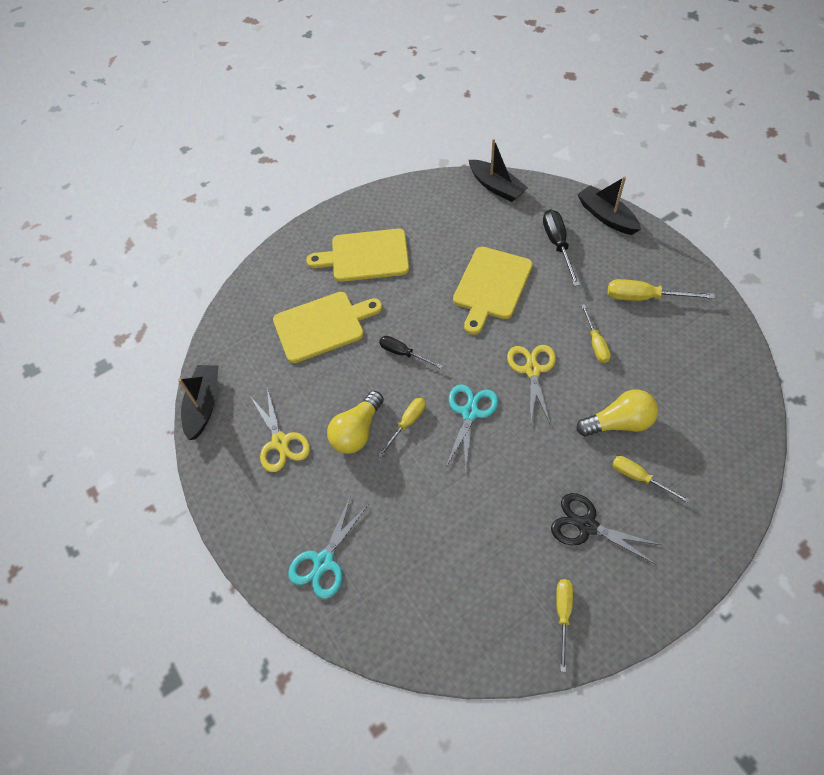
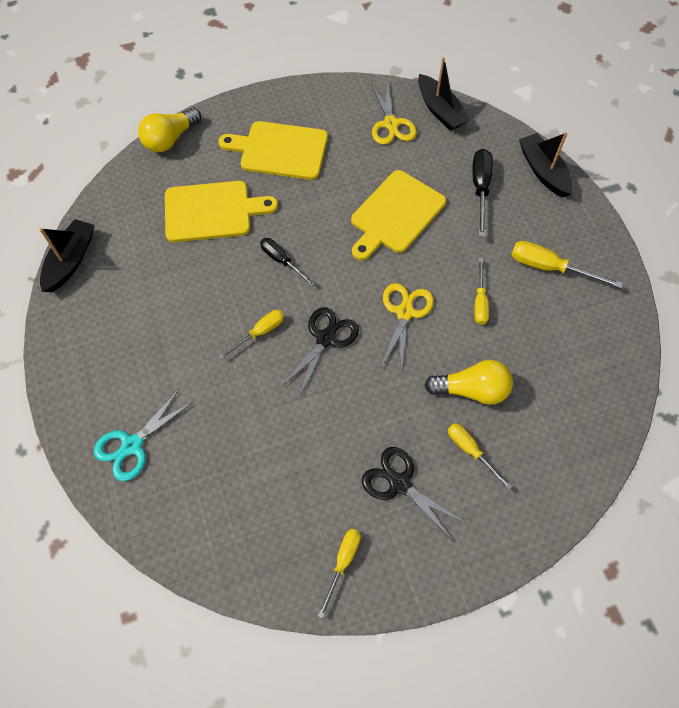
camera: 10 degrees right, 5 degrees up
yellow scissors [250,388,310,472] -> yellow scissors moved to [371,80,417,145]
yellow light bulb [327,391,384,454] -> yellow light bulb moved to [138,108,201,152]
turquoise scissors [445,384,498,472] -> black scissors [281,307,359,397]

